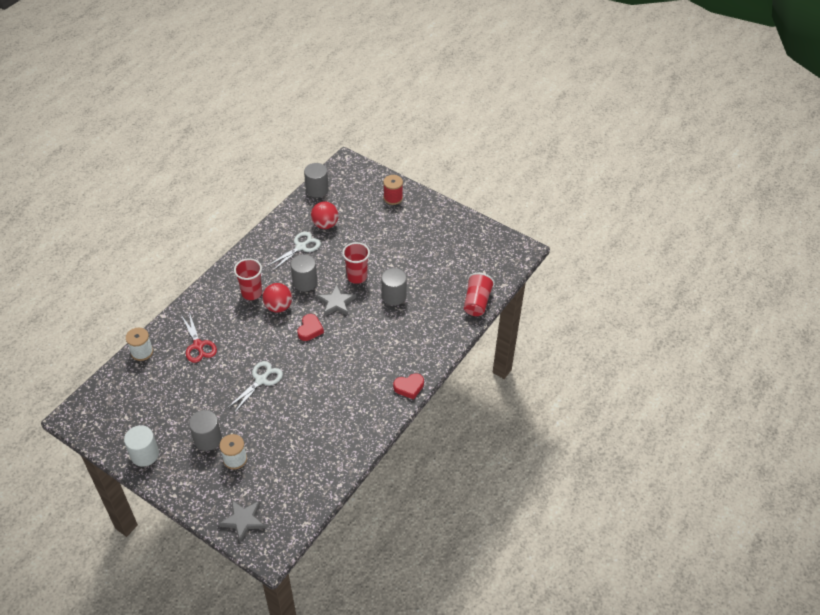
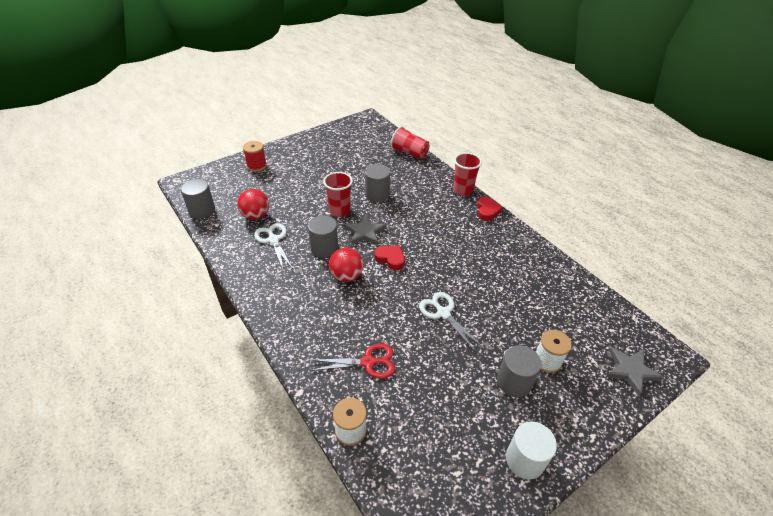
camera: 70 degrees left, 5 degrees down
red cup [234,258,262,300] -> red cup moved to [453,153,482,196]

